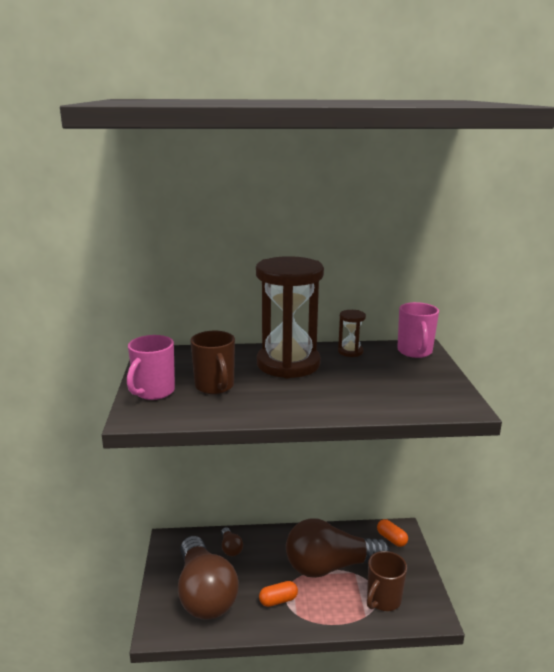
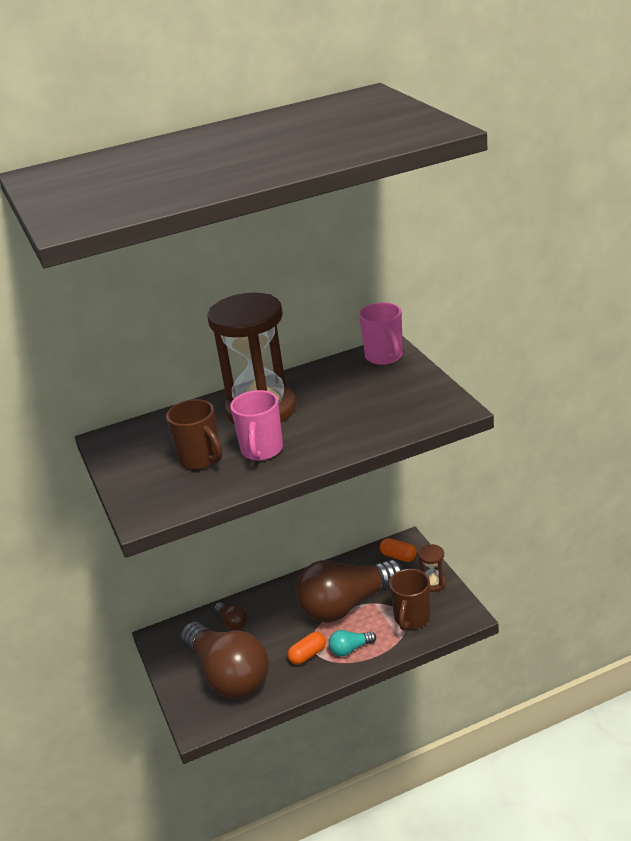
camera: 15 degrees left, 10 degrees up
pink mug [127,335,175,400] -> pink mug moved to [230,390,283,461]
brown hourglass [338,310,366,357] -> brown hourglass moved to [418,544,446,592]
none -> turquoise light bulb [329,630,376,656]

